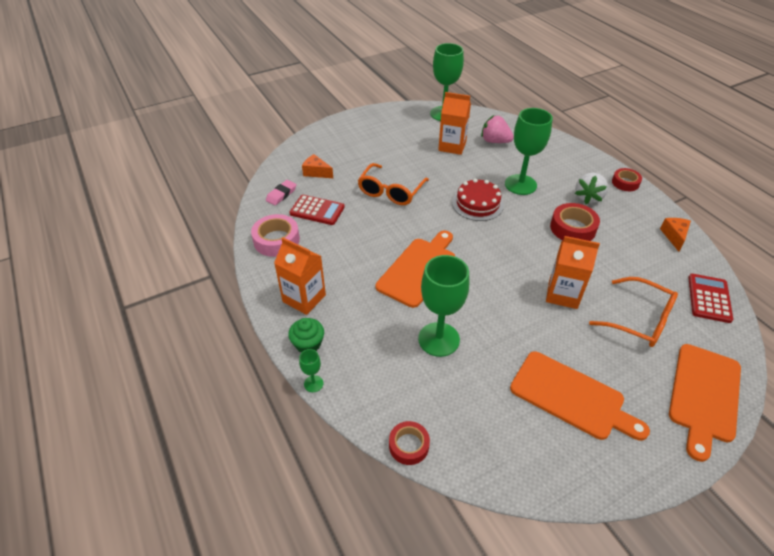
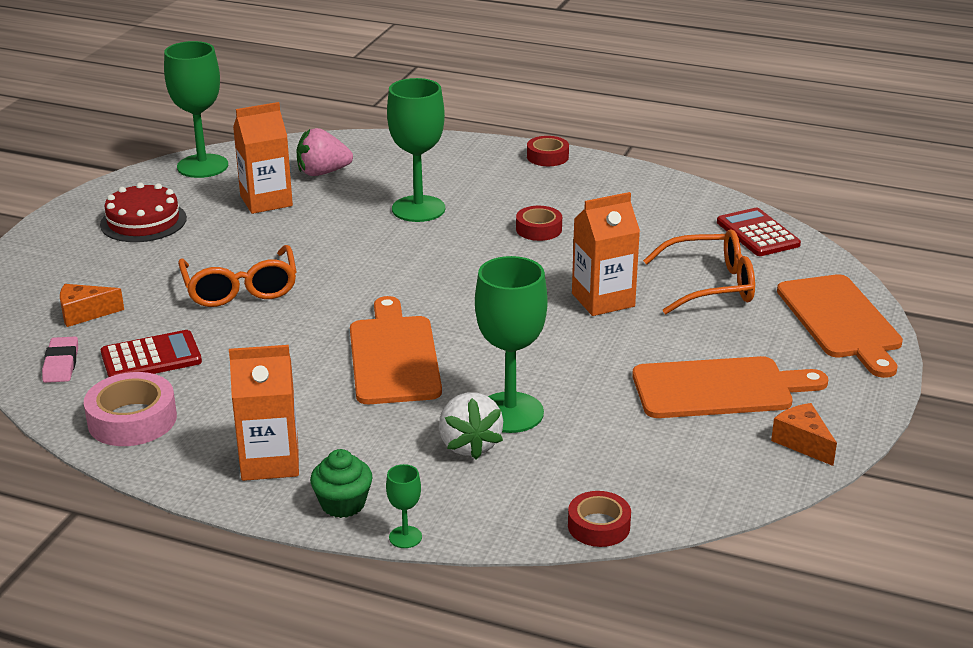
camera: 40 degrees left, 15 degrees down
red cake [452,178,504,221] -> red cake moved to [100,182,187,242]
red tape [550,203,600,241] -> red tape [516,206,562,241], size x0.65
white strawberry [575,173,608,204] -> white strawberry moved to [439,392,503,460]
orange cheese [660,218,691,252] -> orange cheese moved to [771,403,837,466]

